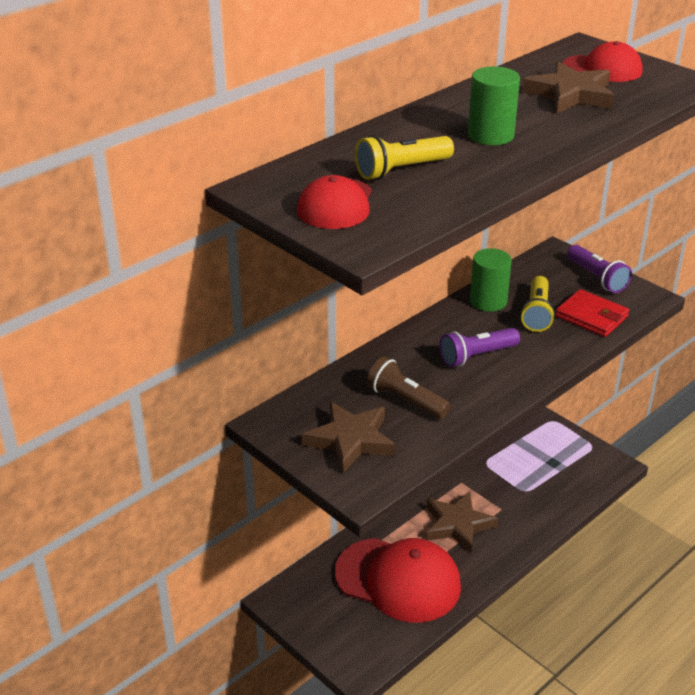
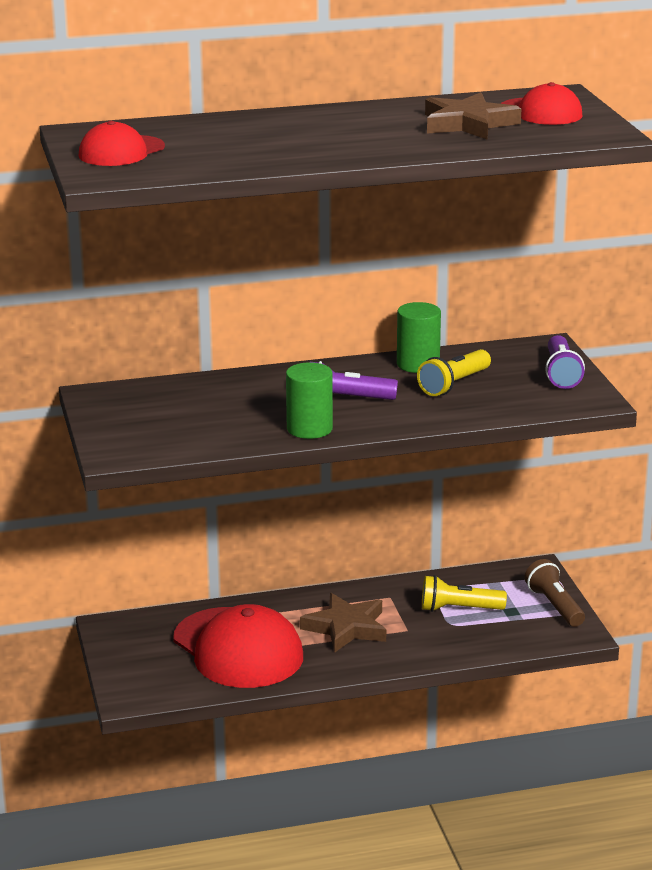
camera: 30 degrees right, 10 degrees down
brown star [302,401,396,473] -> none
yellow flashlight [355,135,454,180] -> yellow flashlight moved to [422,575,507,612]
brown flashlight [367,356,451,419] -> brown flashlight moved to [524,559,585,627]
green cylinder [468,66,520,145] -> green cylinder moved to [286,362,333,439]
red wallet [556,289,629,337] -> none

